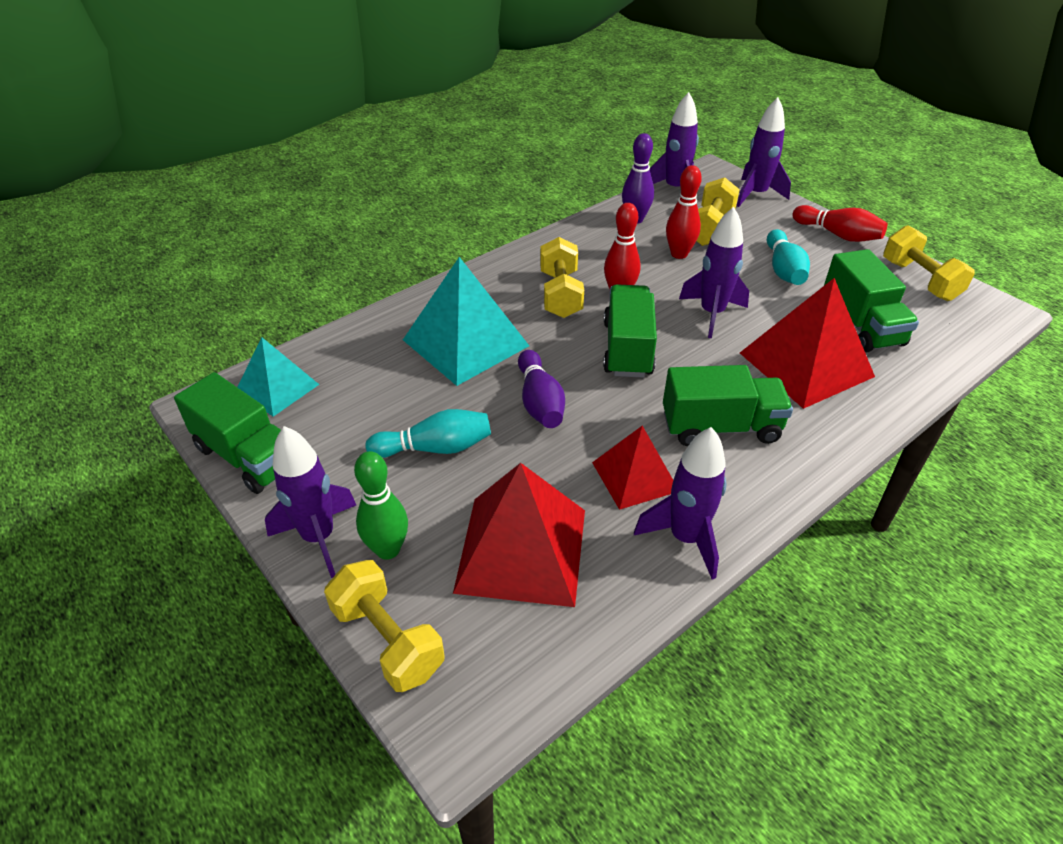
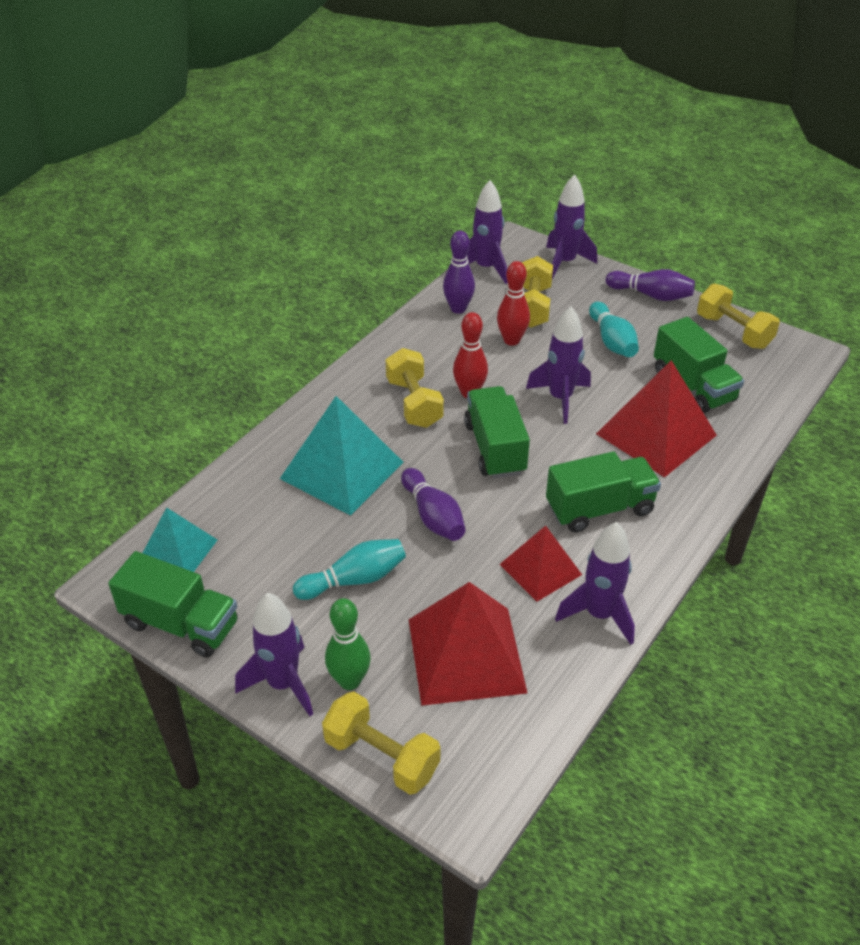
camera: 15 degrees left, 0 degrees up
red bowling pin [792,205,887,242] -> purple bowling pin [606,269,695,301]

